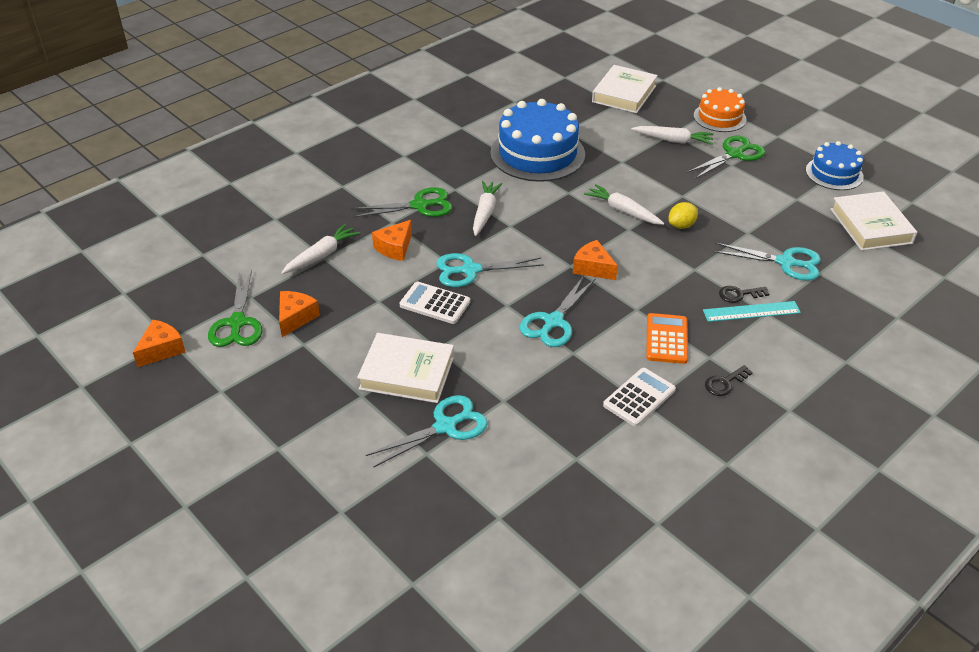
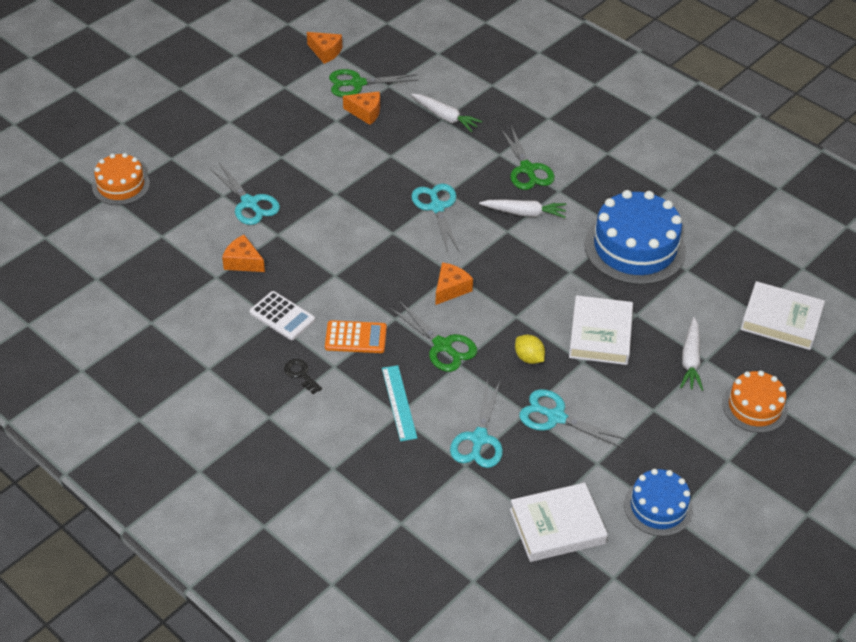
camera: 85 degrees right, 5 degrees up
white book [357,333,454,403] -> white book moved to [569,295,633,365]
orange cheese [372,220,412,261] -> orange cheese moved to [222,235,265,272]
white calculator [400,281,470,324] -> none
turquoise scissors [519,276,595,347] -> turquoise scissors moved to [519,389,629,449]
white carrot [584,184,664,225] -> none
green scissors [687,135,765,179] -> green scissors moved to [390,301,477,372]
black key [719,286,769,303] -> none
none -> orange cake [92,153,150,205]

